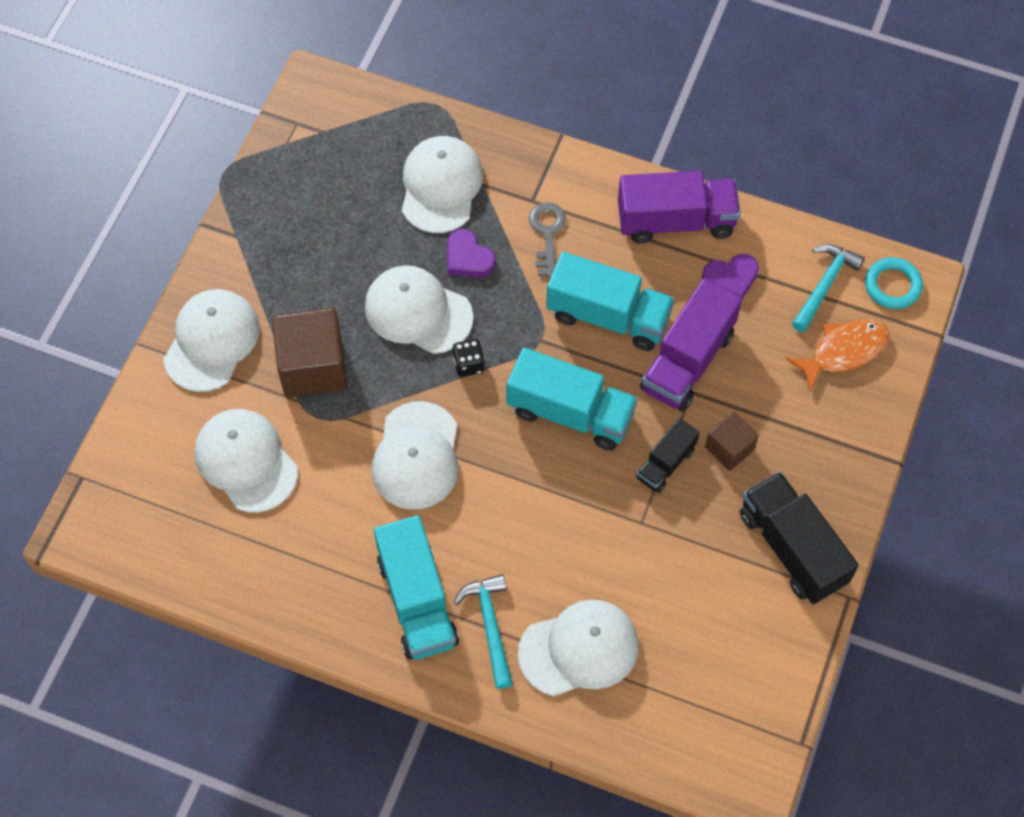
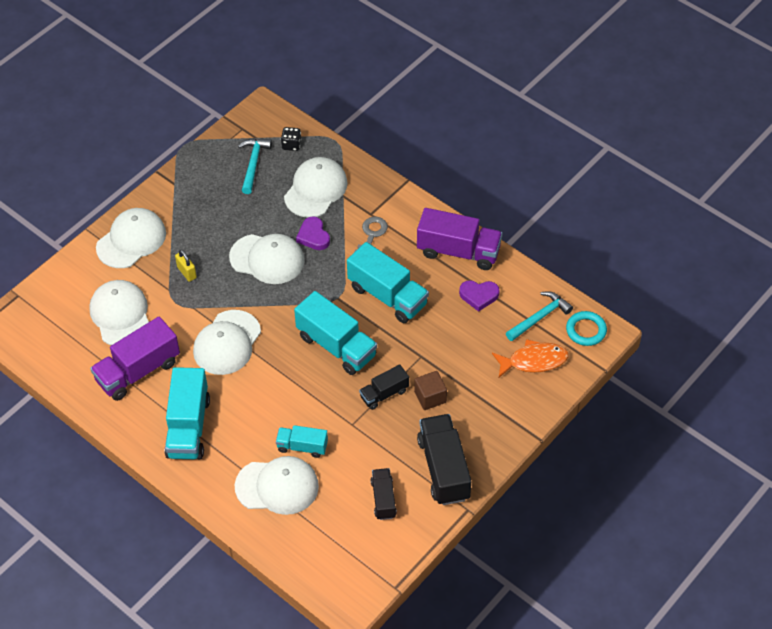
camera: 20 degrees right, 10 degrees down
brown cube [272,308,347,397] -> yellow padlock [175,249,197,282]
white cap [365,265,473,354] -> white cap turned 150 degrees clockwise [229,234,304,284]
black dice [453,339,485,377] -> black dice moved to [281,127,301,151]
turquoise hammer [454,574,513,689] -> turquoise hammer moved to [238,139,272,194]
purple truck [640,278,742,411] -> purple truck moved to [90,317,180,401]
none -> turquoise truck [276,425,328,458]
none -> black truck [370,468,397,520]

